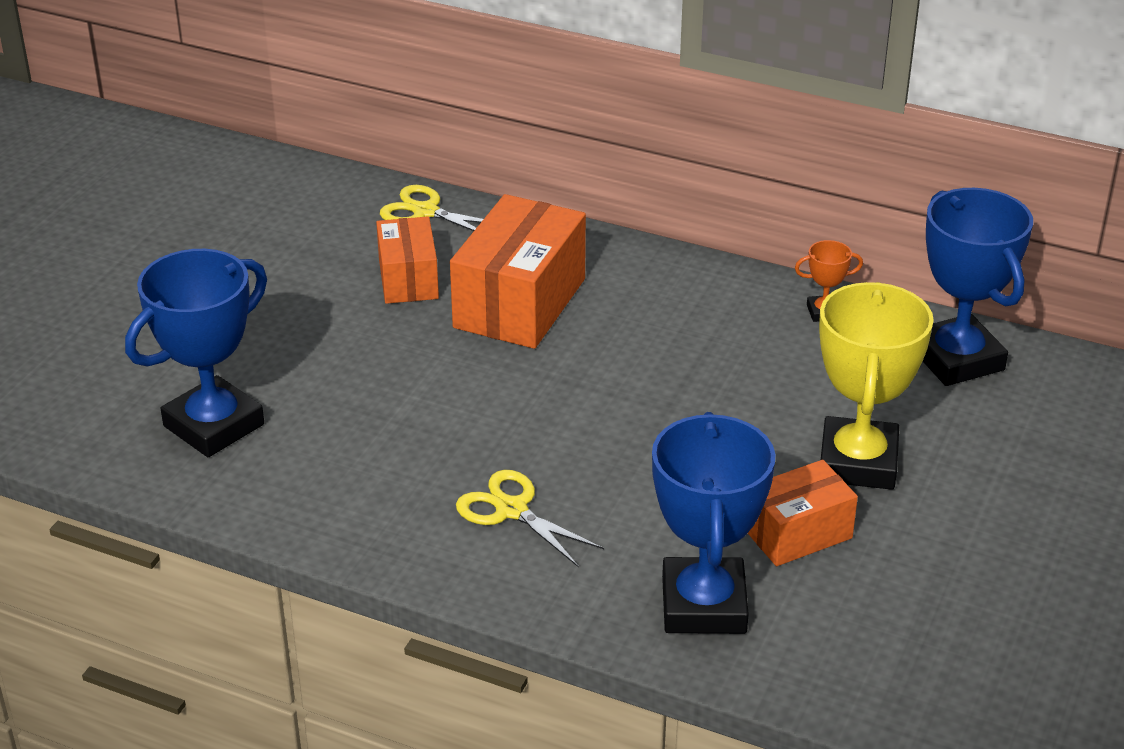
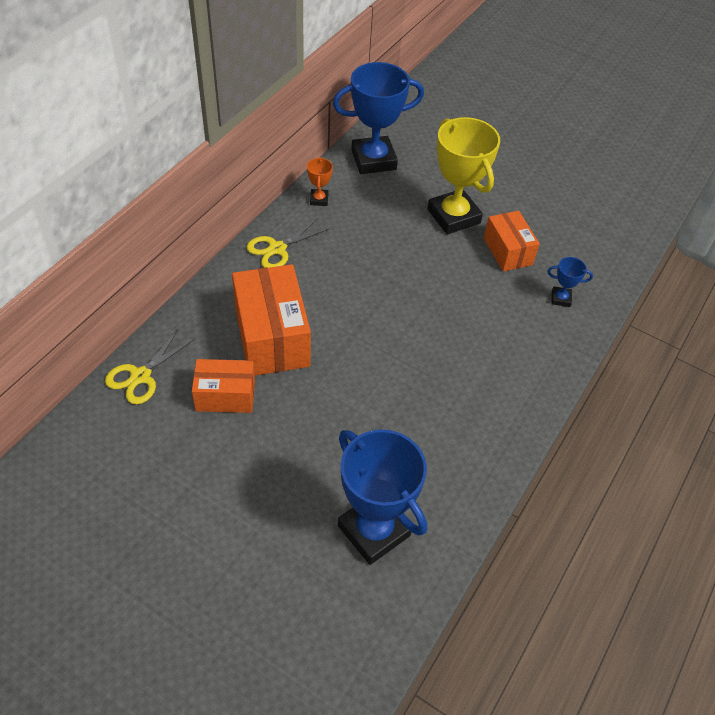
camera: 85 degrees left, 15 degrees up
orange box [450,194,586,349] -> orange box turned 45 degrees clockwise [232,264,311,376]
yellow scissors [456,470,604,567] -> yellow scissors moved to [246,218,329,268]
blue trophy [652,412,775,634] -> blue trophy [547,257,593,307], size x0.44
yellow trophy [819,282,934,490] -> yellow trophy turned 45 degrees clockwise [427,117,500,234]

